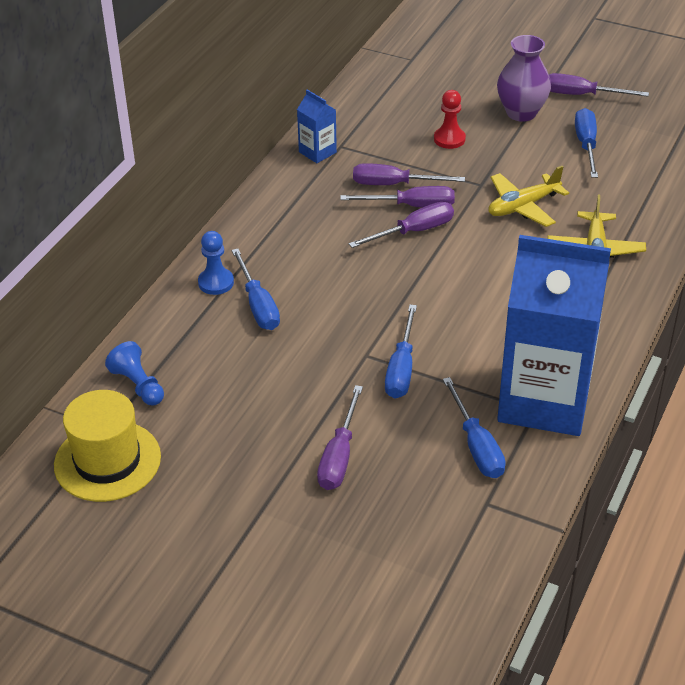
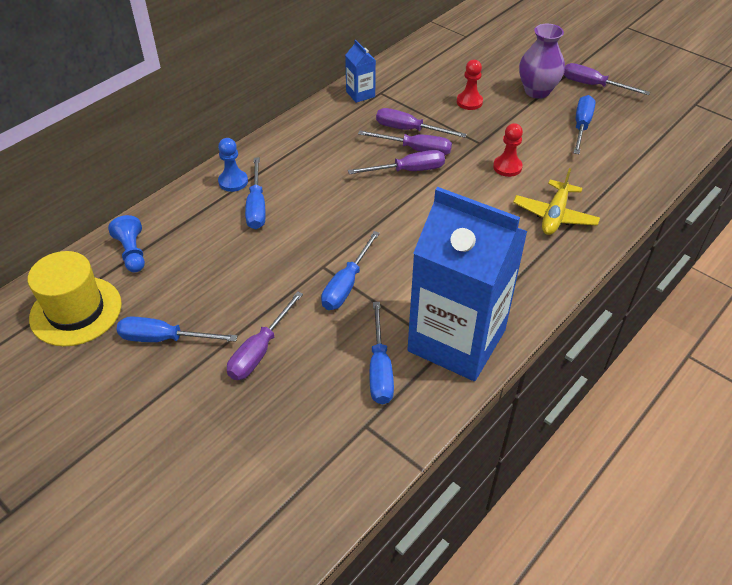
camera: 15 degrees right, 5 degrees up
yellow plane [488,166,569,227] -> red pawn [493,123,523,177]
none -> blue screwdriver [116,316,238,342]

